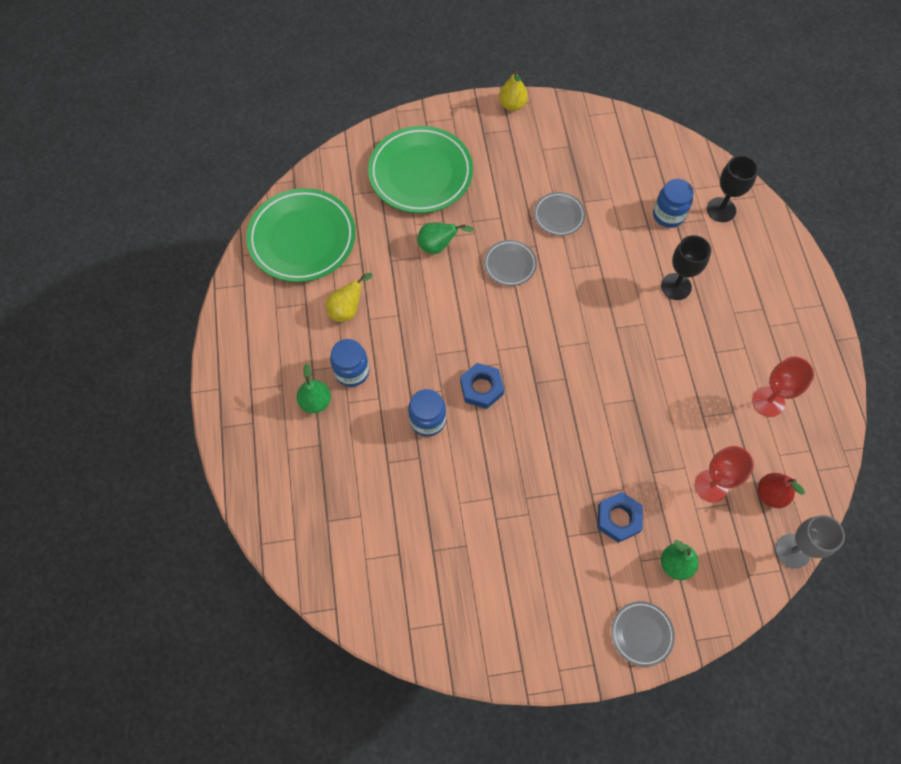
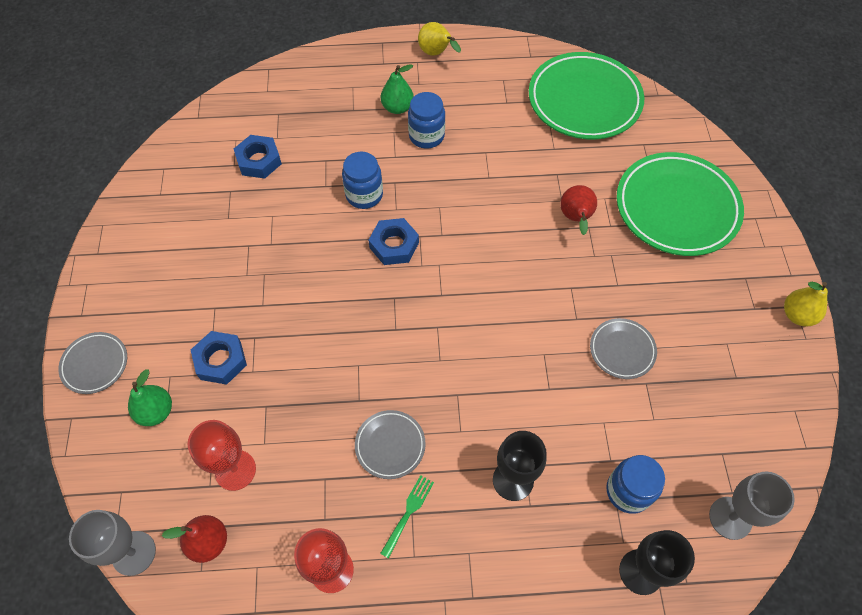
camera: 95 degrees right, 5 degrees down
yellow pear [326,273,373,322] -> yellow pear moved to [418,22,461,56]
green pear [418,223,474,254] -> red pear [560,185,597,235]
grey plate [484,240,537,286] -> grey plate moved to [355,410,426,479]
none -> blue nut [234,135,282,179]
none -> green fork [380,475,434,558]
none -> grey goblet [709,472,795,540]

